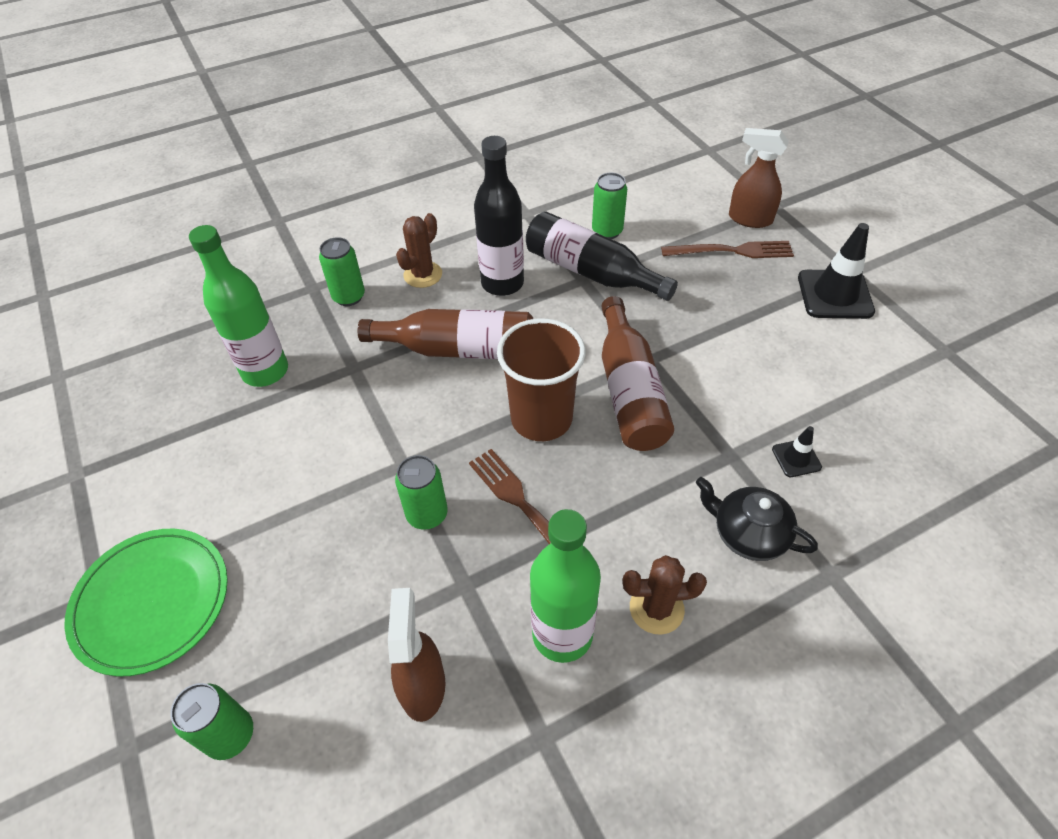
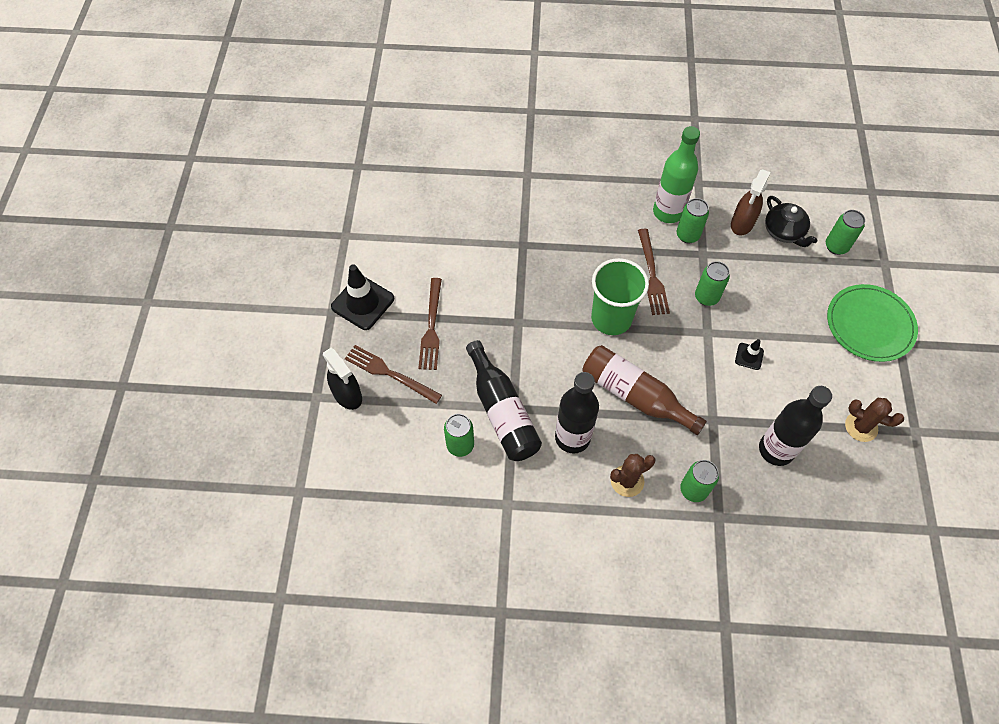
camera: 150 degrees left, 10 degrees up
green bottle [189,225,288,387] -> black bottle [759,386,832,466]
brown cup [497,318,585,441] -> green cup [591,258,649,335]
brown bottle [601,296,674,451] -> none
brown cactus [623,555,707,635] -> brown cactus moved to [845,398,904,442]
black teapot [696,477,818,561] -> black teapot moved to [765,196,817,247]
brown spray bottle [729,128,789,228] -> black spray bottle [323,348,362,410]
black traffic cone [772,426,822,477] -> black traffic cone moved to [735,339,764,370]
none -> brown fork [418,278,442,370]
none -> green can [677,198,709,243]

